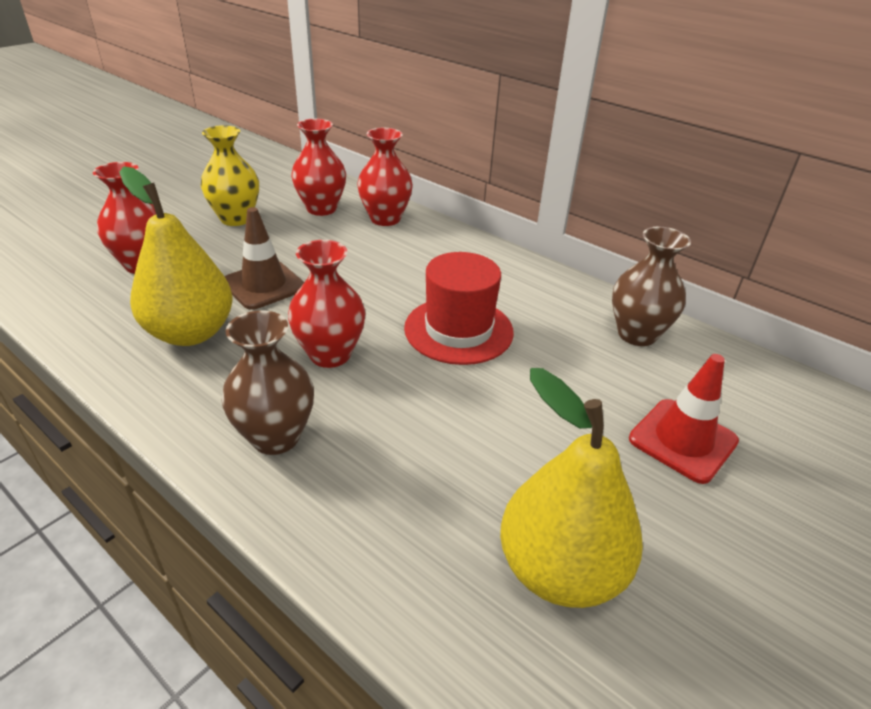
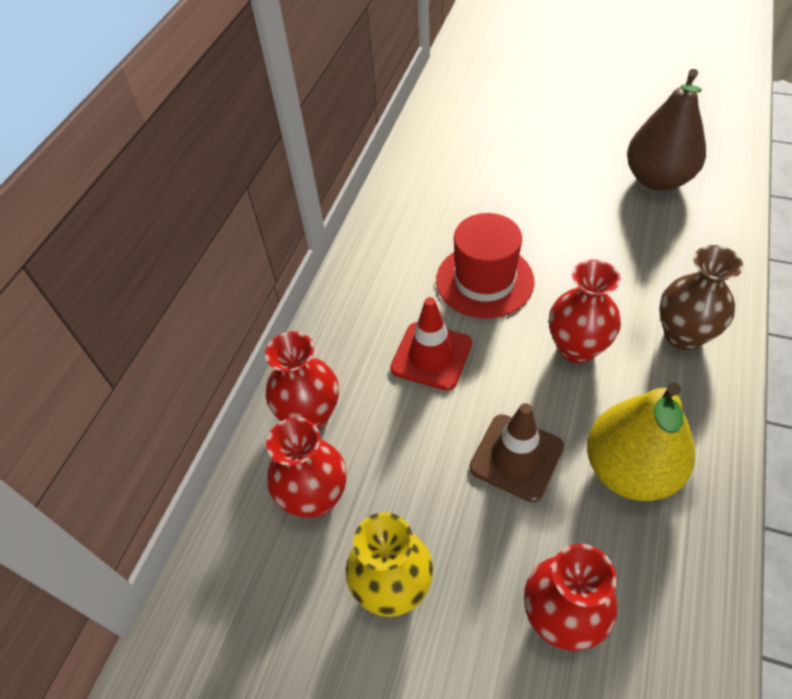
camera: 105 degrees left, 15 degrees up
yellow pear [500,368,643,608] -> brown pear [627,69,706,191]
brown vase [612,227,691,346] -> none
red traffic cone [629,354,739,484] -> red traffic cone moved to [390,297,472,391]

